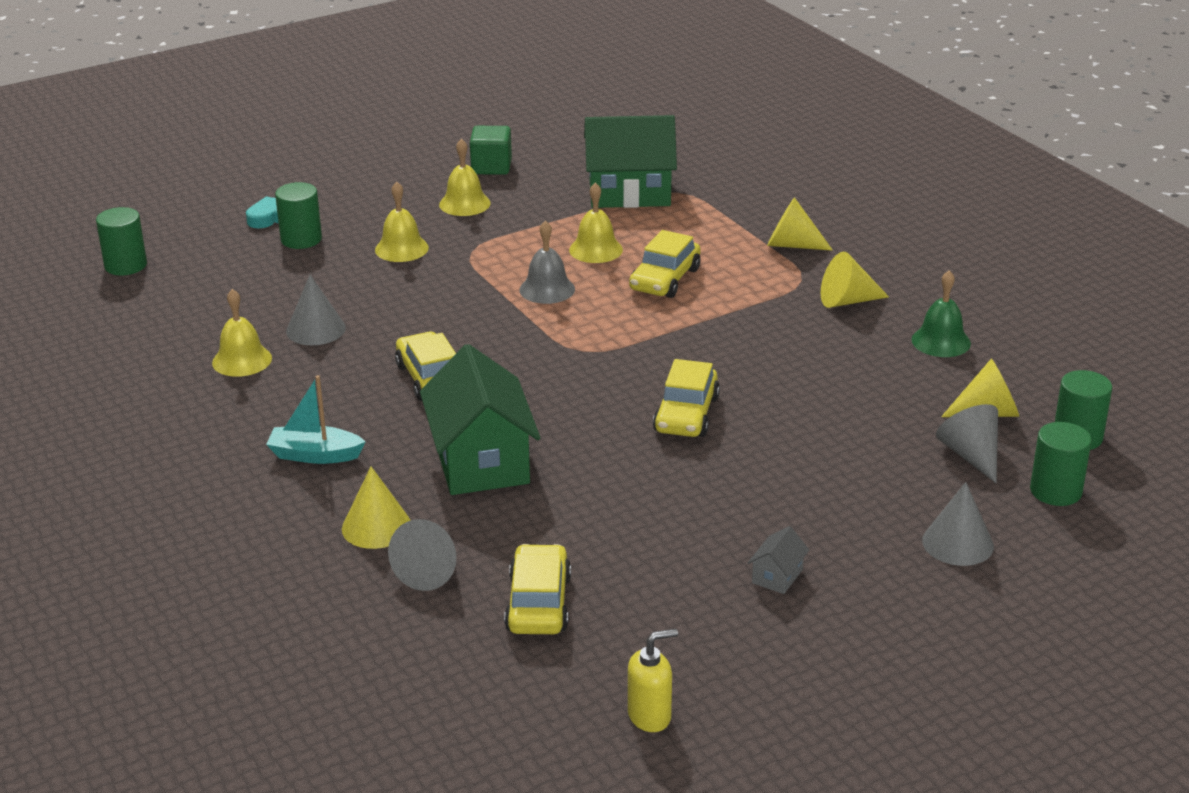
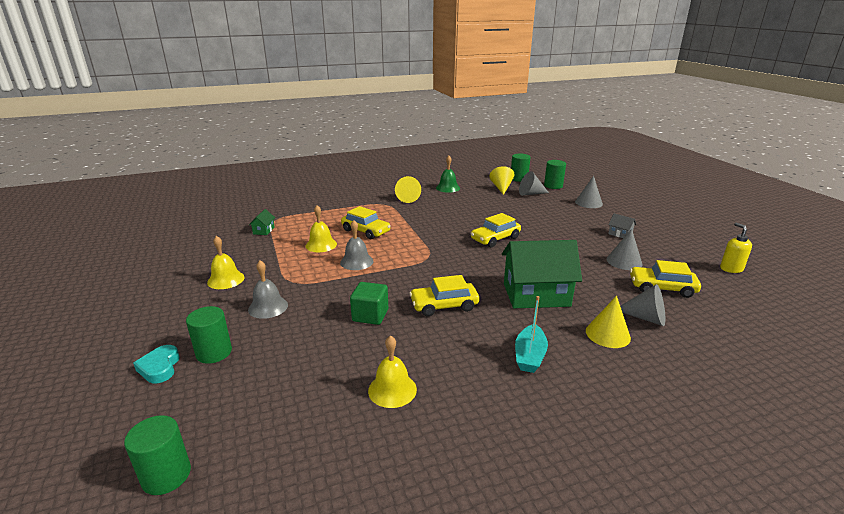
camera: 80 degrees left, 5 degrees down
grey cone [286,275,346,345] -> grey cone moved to [607,229,642,270]
yellow bell [375,182,429,262] -> grey bell [248,260,288,319]
green cube [470,126,512,175] -> green cube moved to [350,282,388,325]
green house [584,115,677,208] -> green house [249,209,275,235], size x0.41
yellow car [653,359,720,437] -> yellow car turned 120 degrees clockwise [471,213,521,247]
yellow cone [767,197,833,251] -> none

